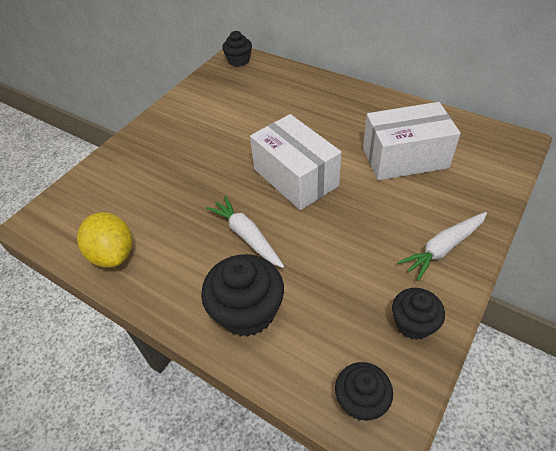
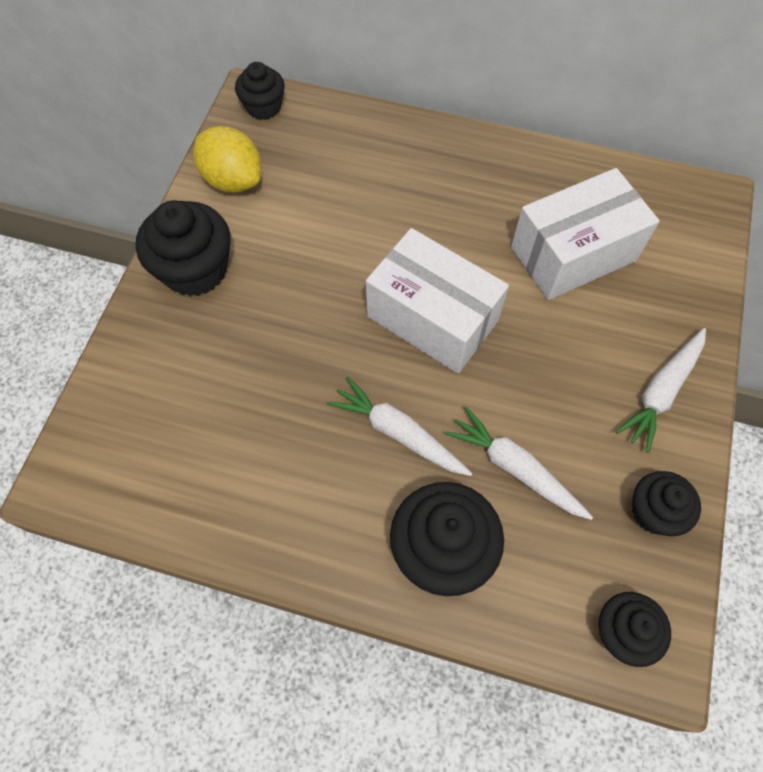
camera: 20 degrees left, 15 degrees up
yellow lemon [77,212,132,267] -> yellow lemon moved to [193,126,261,193]
none -> black cupcake [136,200,230,296]
none -> white carrot [445,407,593,520]

